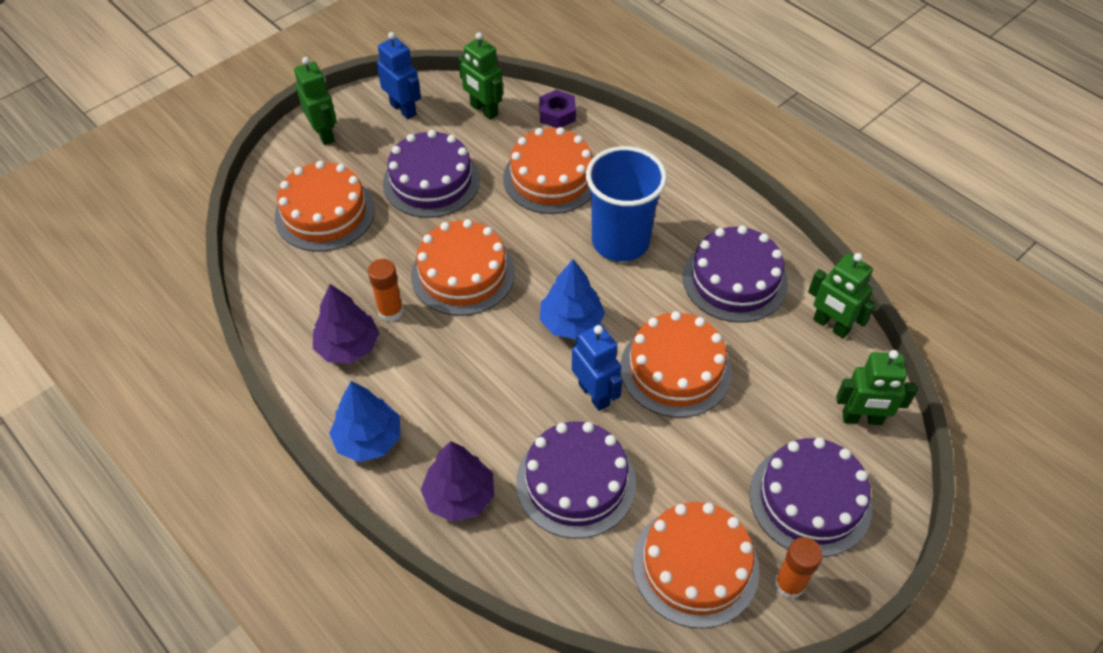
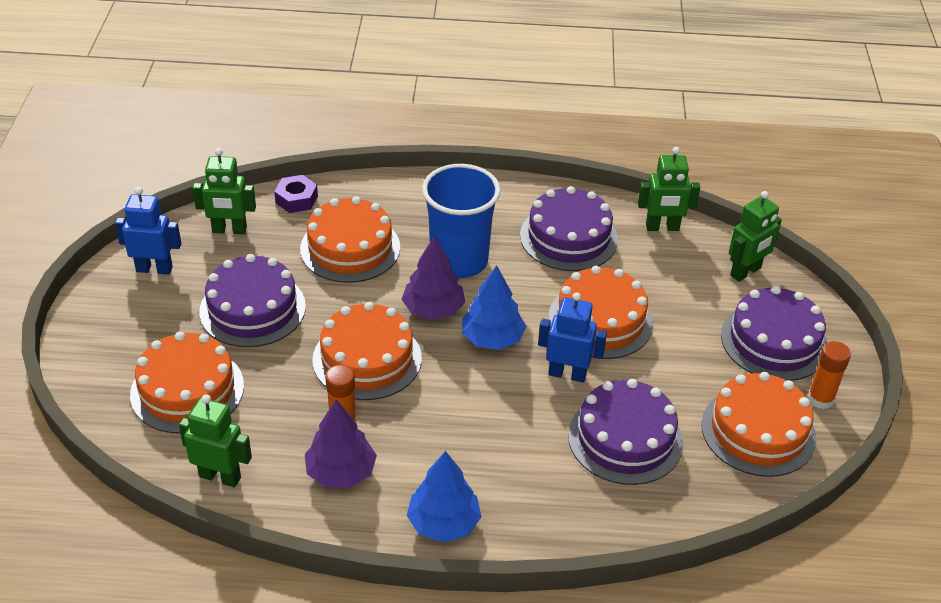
camera: 45 degrees left, 10 degrees down
green robot [294,57,337,145] -> green robot moved to [179,394,252,487]
purple tree [421,441,494,522] -> purple tree moved to [402,236,465,320]

